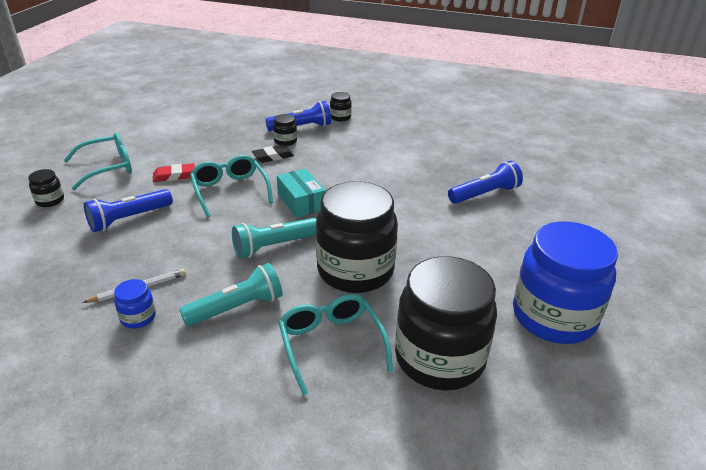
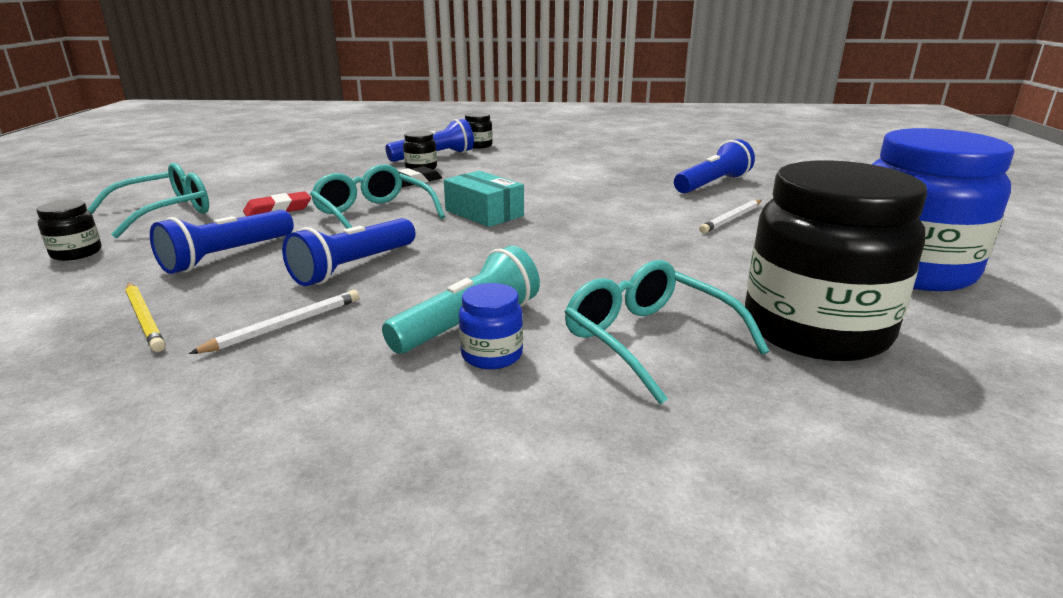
camera: 15 degrees left, 10 degrees down
blue jar [114,279,156,329] -> blue jar moved to [459,283,523,369]
turquoise flashlight [232,218,316,258] -> none
black jar [316,181,398,293] -> none
none -> yellow pencil [125,283,165,352]
none -> blue flashlight [282,218,416,286]
none -> white pencil [699,200,762,233]

